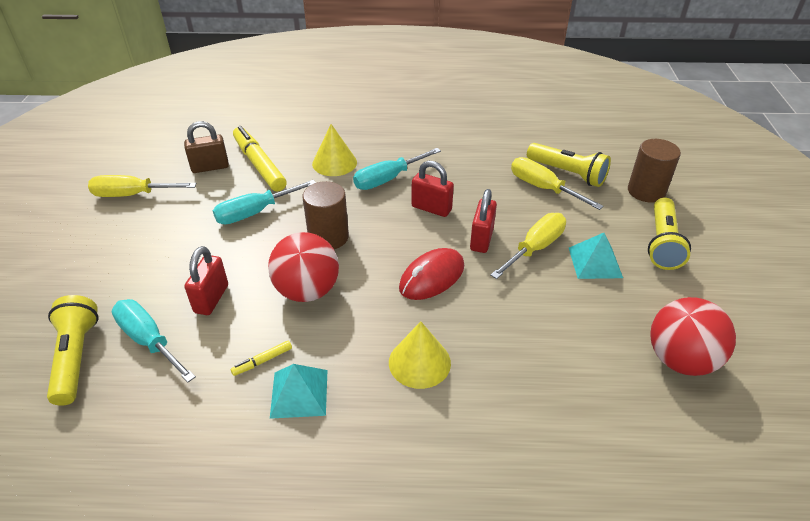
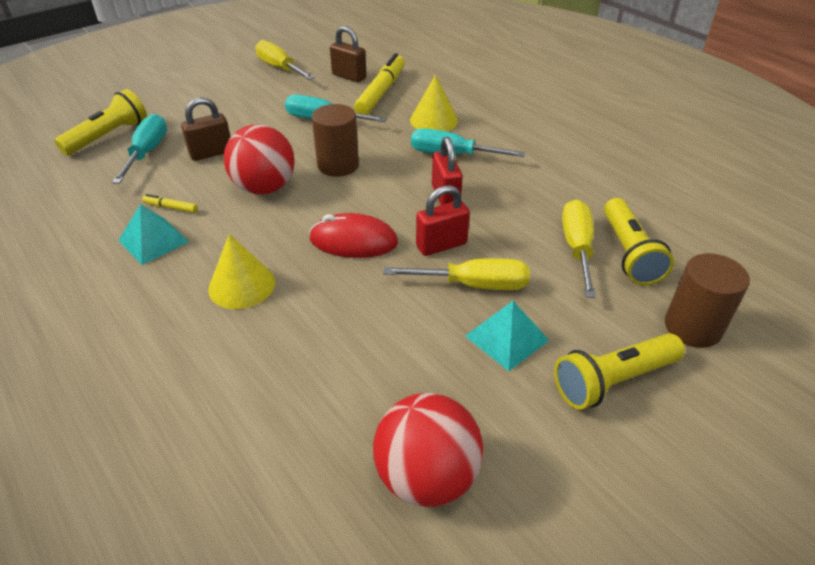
camera: 50 degrees right, 0 degrees up
red padlock [184,246,228,315] -> brown padlock [181,97,231,161]

